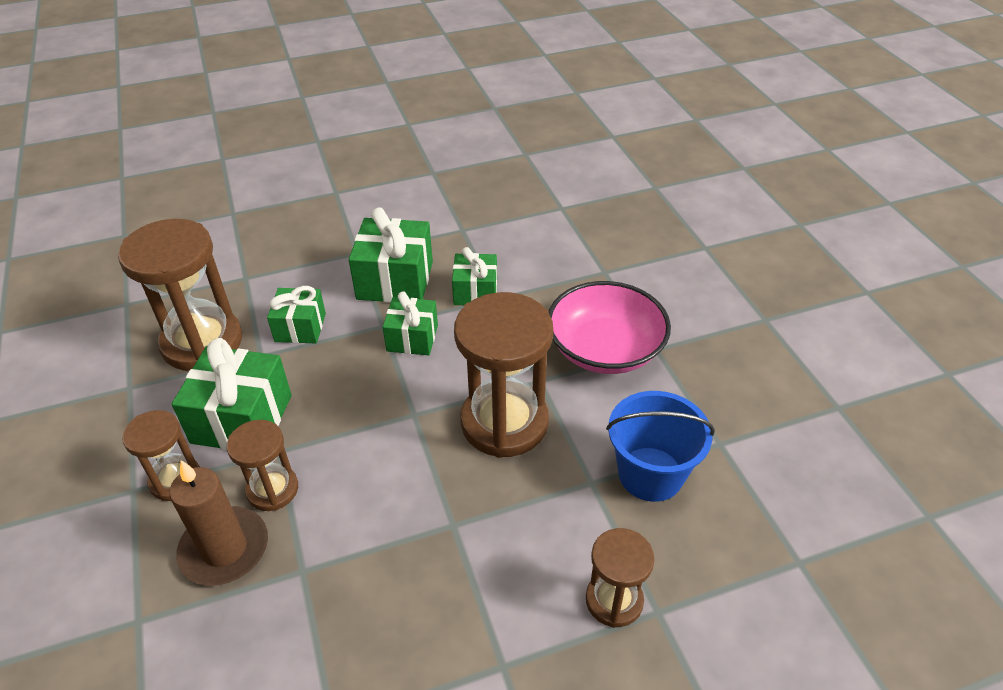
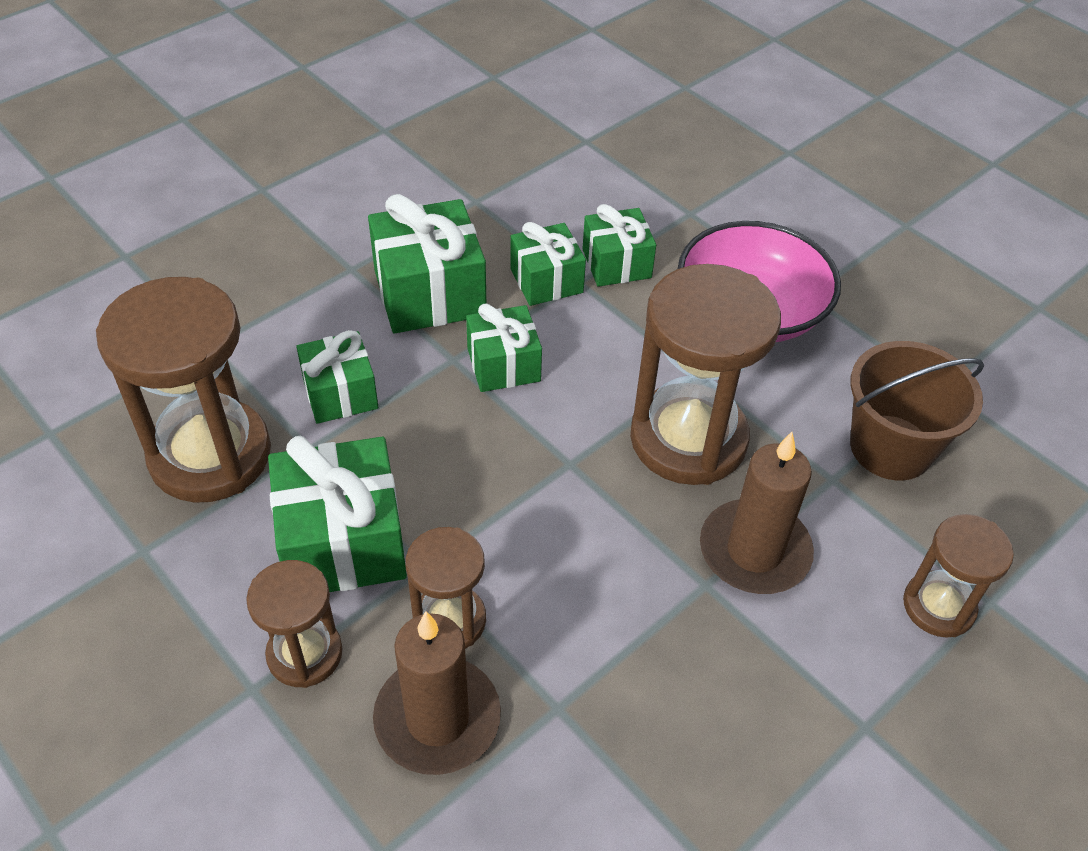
camera: 25 degrees left, 5 degrees up
blue bucket [606,391,715,502] -> brown bucket [850,341,984,480]
none -> green gift [583,204,656,287]
none -> brown candle [700,432,814,594]

